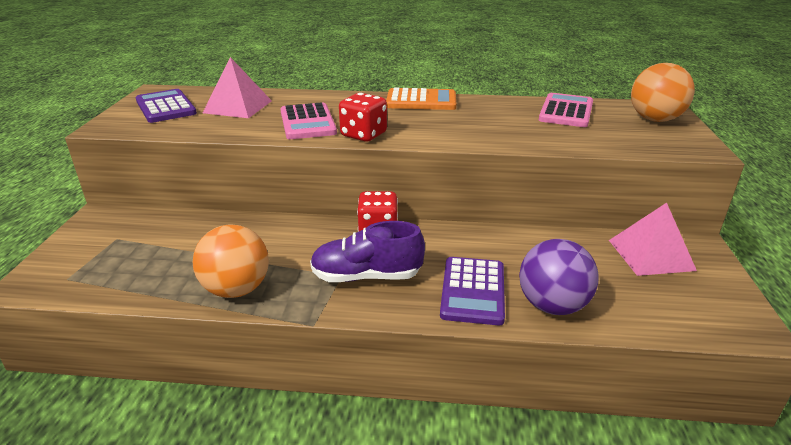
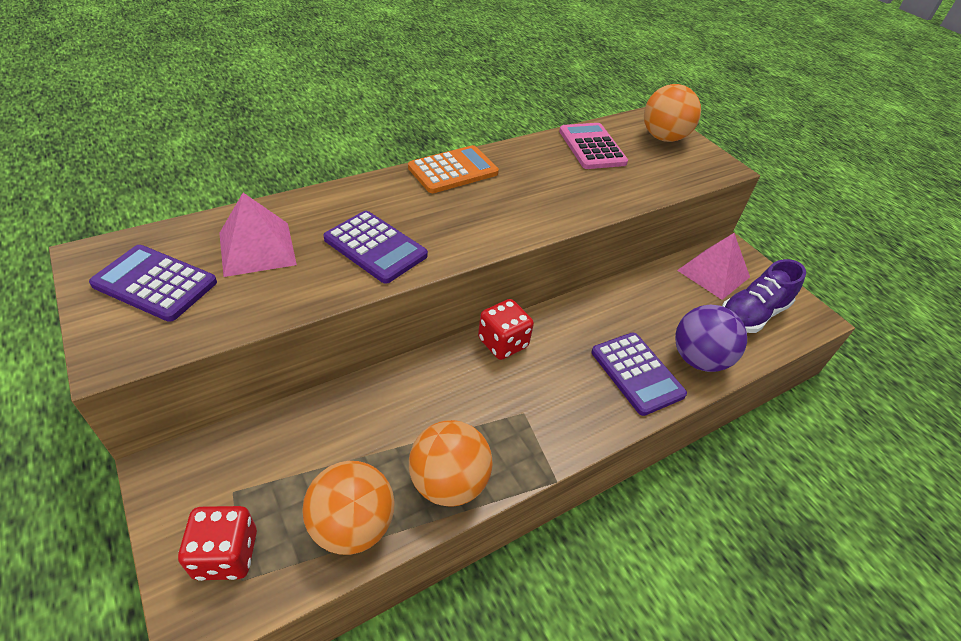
camera: 40 degrees left, 15 degrees up
pink calculator [280,102,337,139] -> purple calculator [323,211,428,284]
purple shoe [310,221,425,282] -> purple shoe moved to [722,259,806,333]
red dice [339,93,387,142] -> red dice moved to [178,506,257,581]
none -> orange ball [302,461,395,555]

